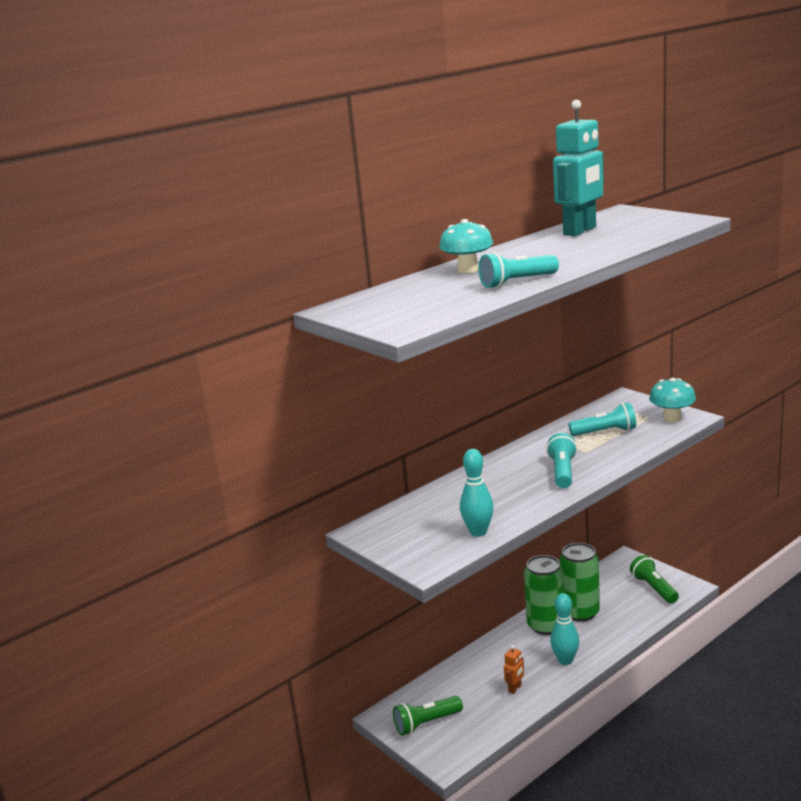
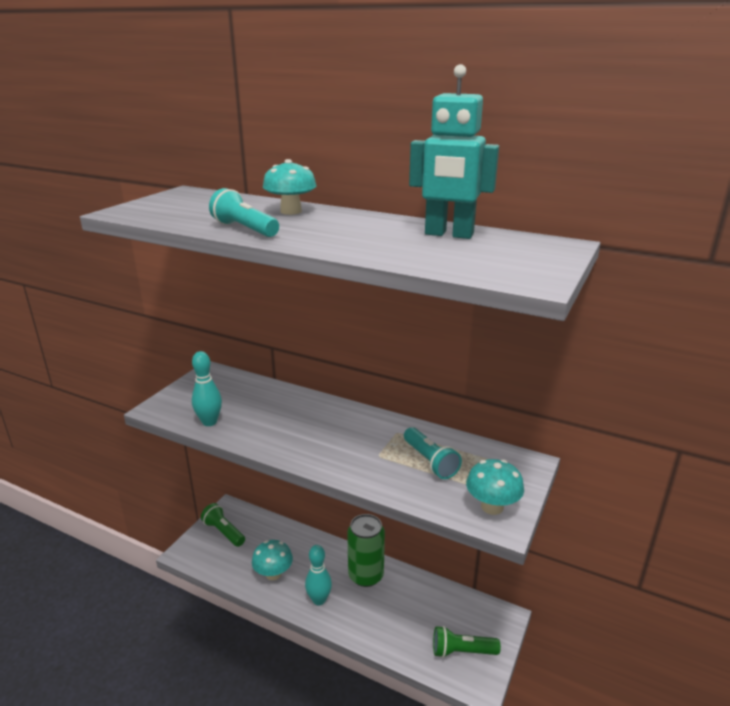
camera: 65 degrees right, 5 degrees up
orange robot [504,645,524,694] -> turquoise mushroom [252,540,293,580]
turquoise flashlight [546,433,577,488] -> none
green can [559,543,600,622] -> none
green flashlight [630,555,679,604] -> green flashlight turned 135 degrees counterclockwise [433,626,501,658]

